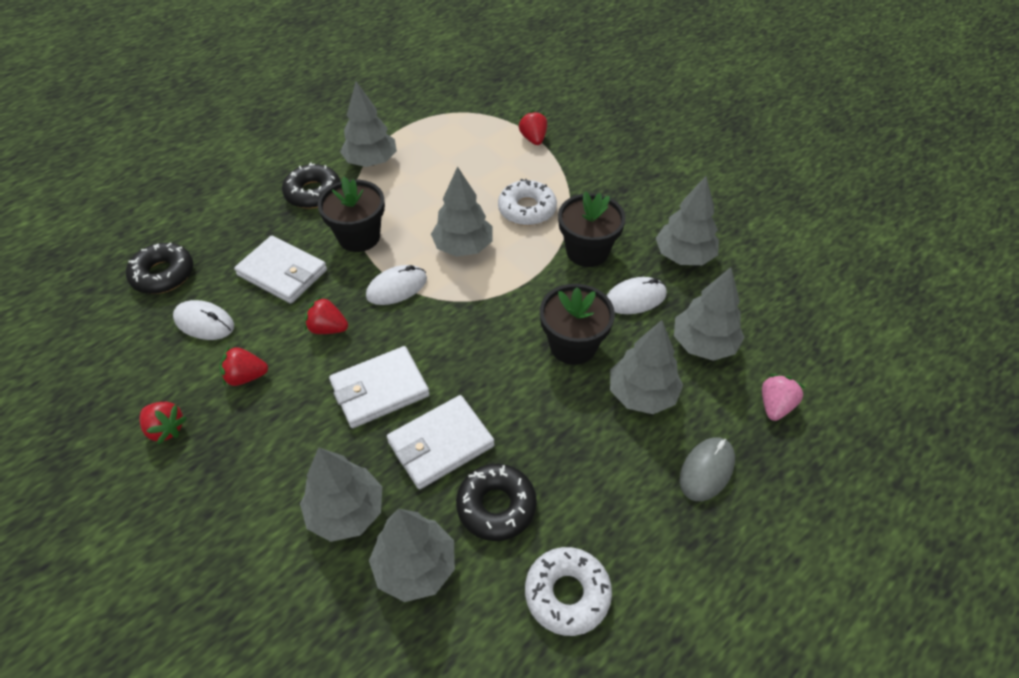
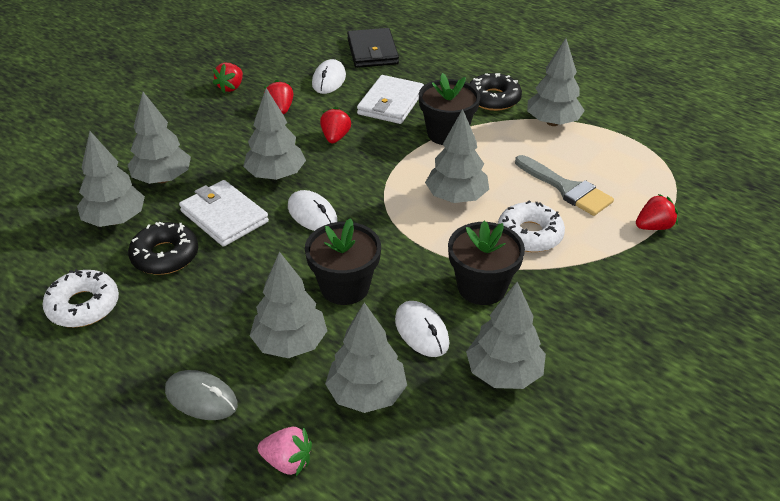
camera: 80 degrees right, 10 degrees down
black donut [126,243,193,294] -> black wallet [347,28,399,68]
white wallet [329,346,430,428] -> grey tree [243,88,306,180]
white mouse [366,265,427,305] -> white mouse moved to [288,190,338,231]
none -> grey brush [515,155,614,216]

